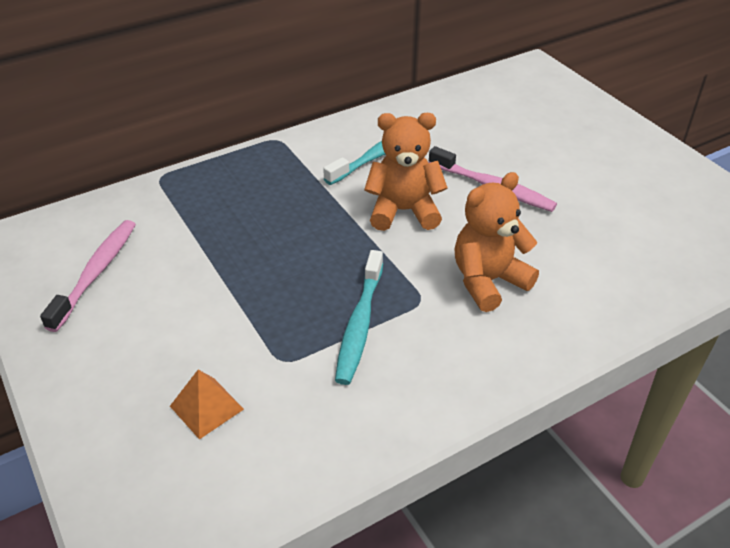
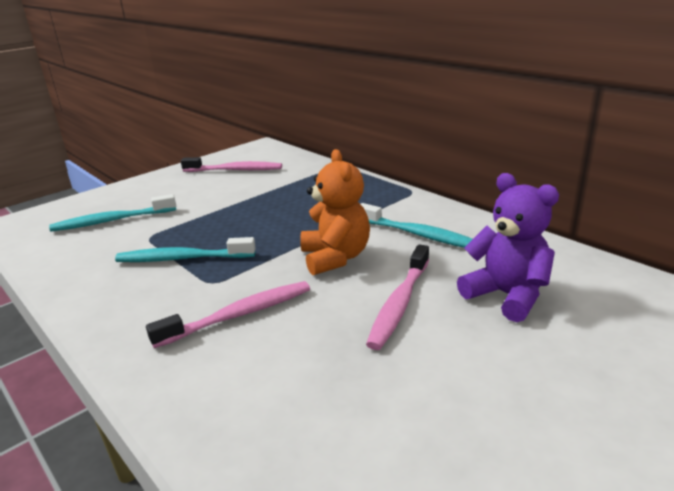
camera: 80 degrees right, 15 degrees down
orange pyramid [170,370,244,439] -> turquoise toothbrush [49,194,176,232]
orange teddy bear [454,172,539,312] -> pink toothbrush [146,281,310,348]
none -> purple teddy bear [457,173,559,322]

